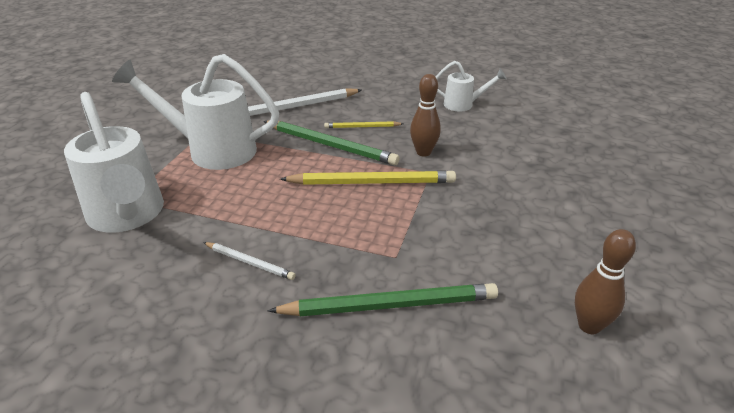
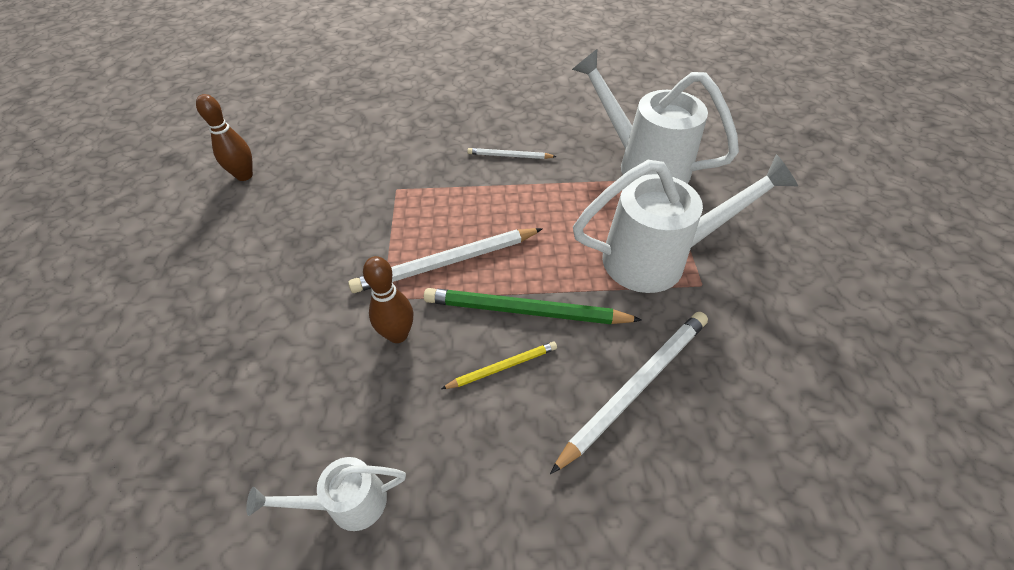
camera: 160 degrees right, 15 degrees up
green pencil [267,283,498,316] -> none
yellow pencil [280,170,456,185] -> white pencil [348,228,543,293]

